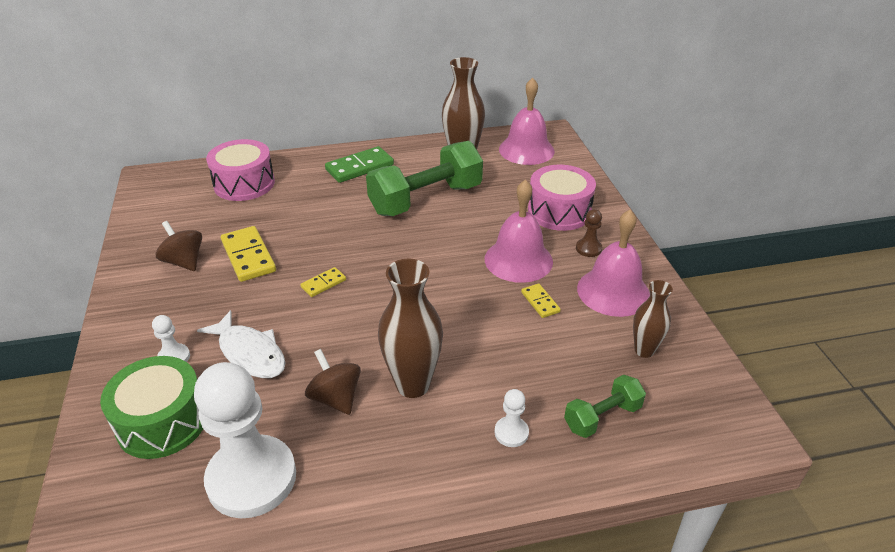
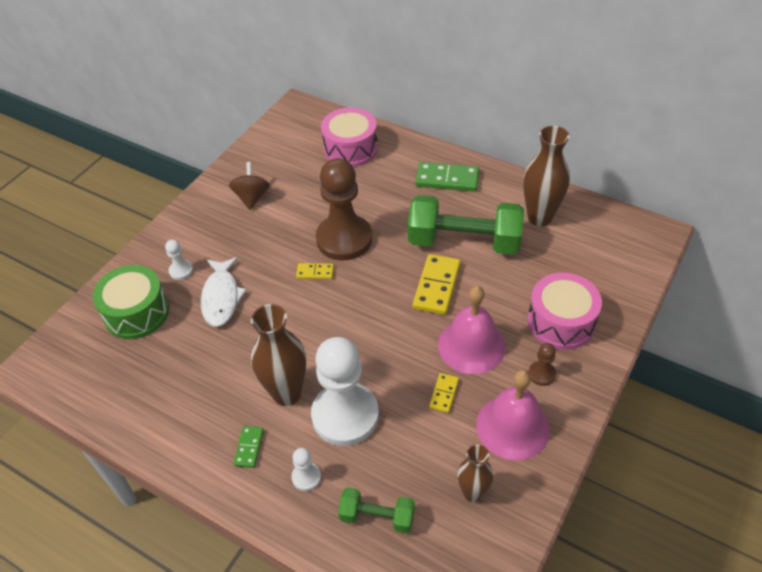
camera: 45 degrees right, 10 degrees up
white pawn [194,362,296,518] -> white pawn moved to [311,337,379,446]
yellow domino [221,226,276,282] -> yellow domino moved to [413,254,461,315]
brown spinning top [305,349,361,415] -> none
pink bell [499,78,555,165] -> none
none -> green domino [234,426,264,468]
none -> brown pawn [316,158,372,260]

